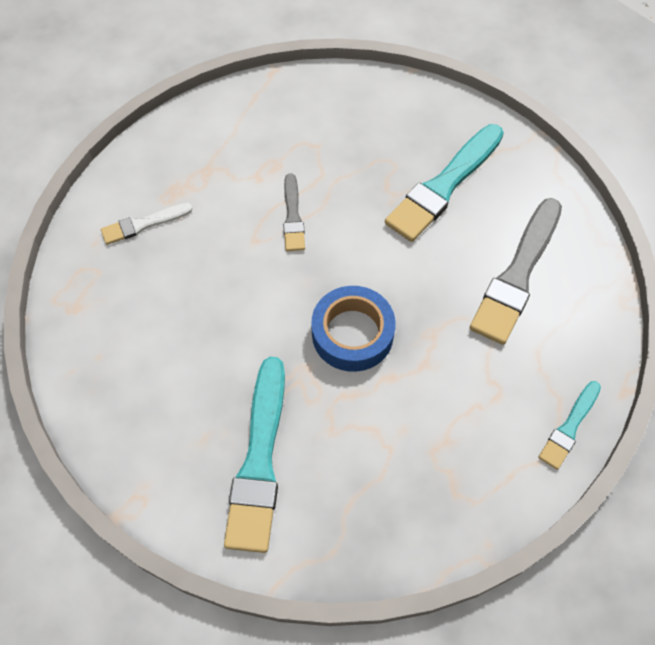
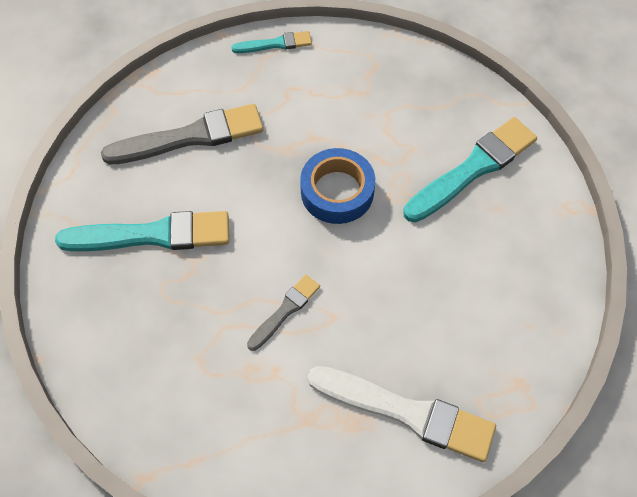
camera: 135 degrees left, 0 degrees up
white brush [101,203,193,245] -> white brush [308,366,496,462], size x1.88

